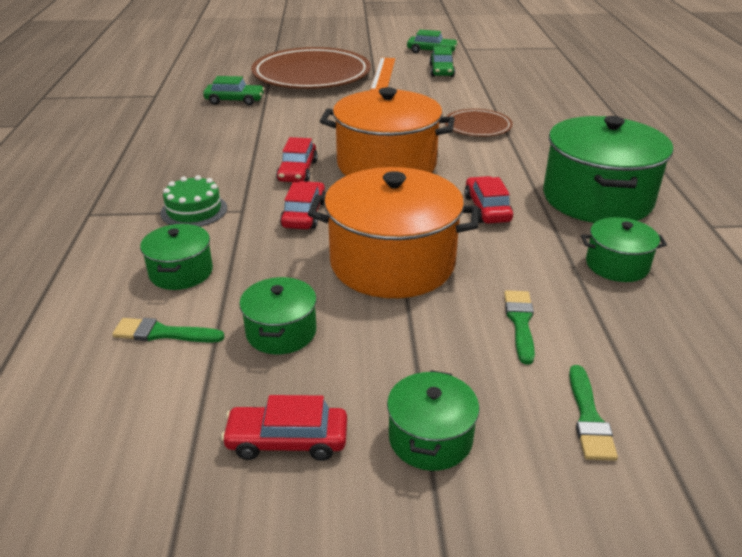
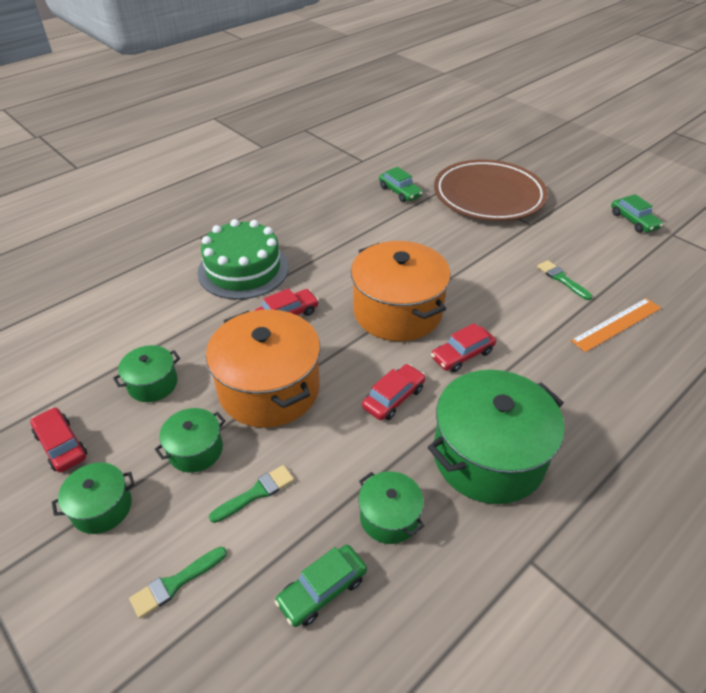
camera: 50 degrees right, 10 degrees up
green brush [112,318,225,343] -> green brush moved to [537,260,592,300]
green pot [140,224,213,290] -> green pot moved to [155,408,226,473]
green cake [160,175,227,227] -> green cake [197,219,289,300], size x1.86
red car [276,137,318,182] -> red car moved to [431,323,496,372]
orange ruler [370,58,395,90] -> orange ruler moved to [571,298,661,352]
green car [429,46,455,77] -> green car moved to [275,545,367,627]
brown plate [445,109,513,137] -> none

